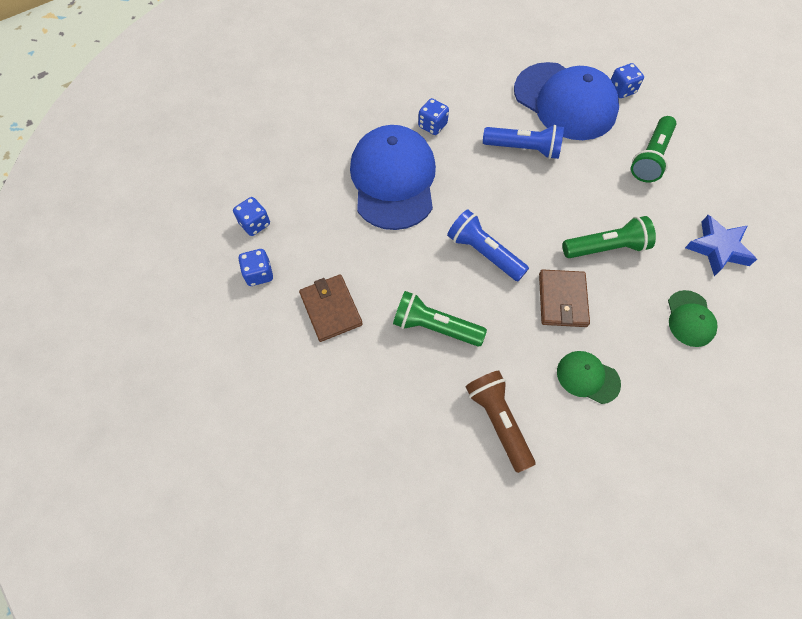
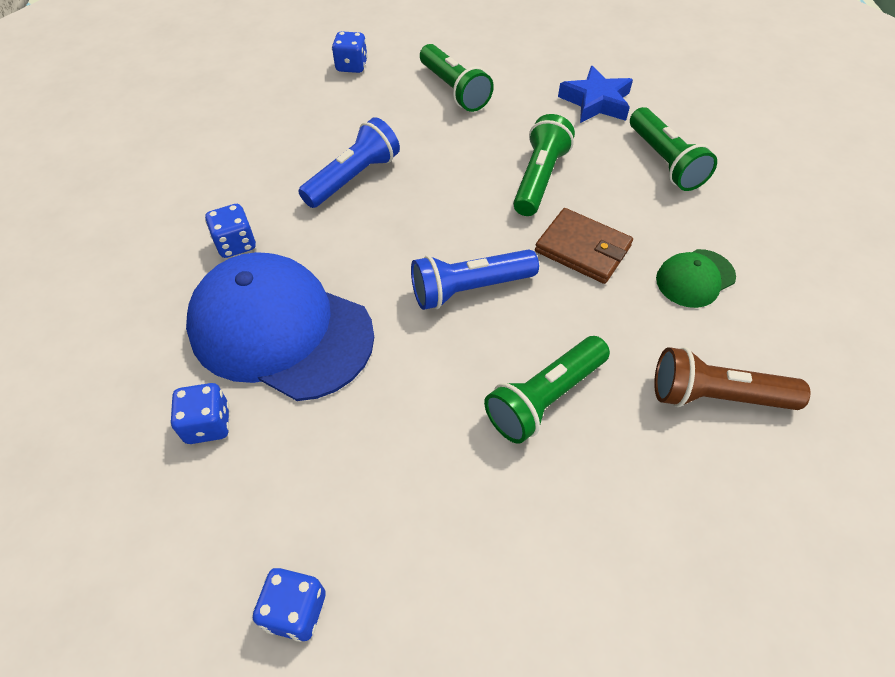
camera: 60 degrees left, 10 degrees down
blue dice [233,197,270,236] -> blue dice moved to [170,383,229,444]
brown wallet [299,274,363,342] -> none
blue cap [514,62,619,140] -> none
green cap [668,290,718,347] -> green flashlight [630,107,717,191]

